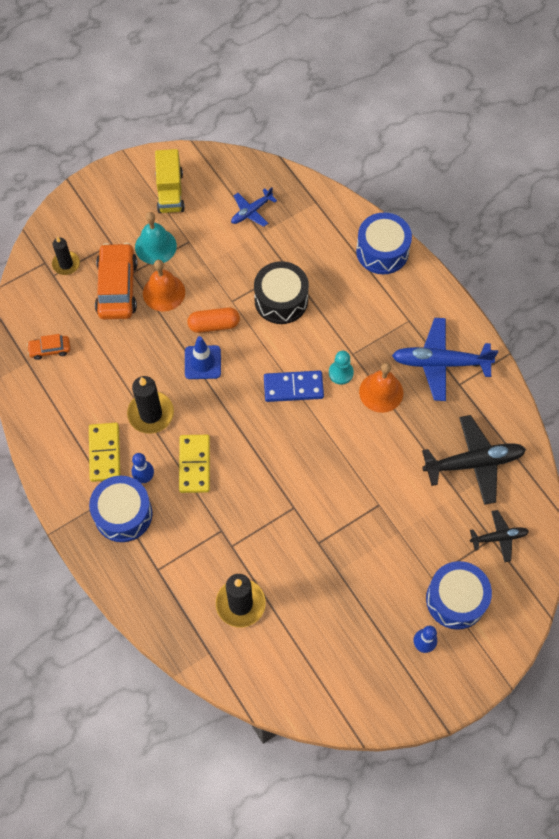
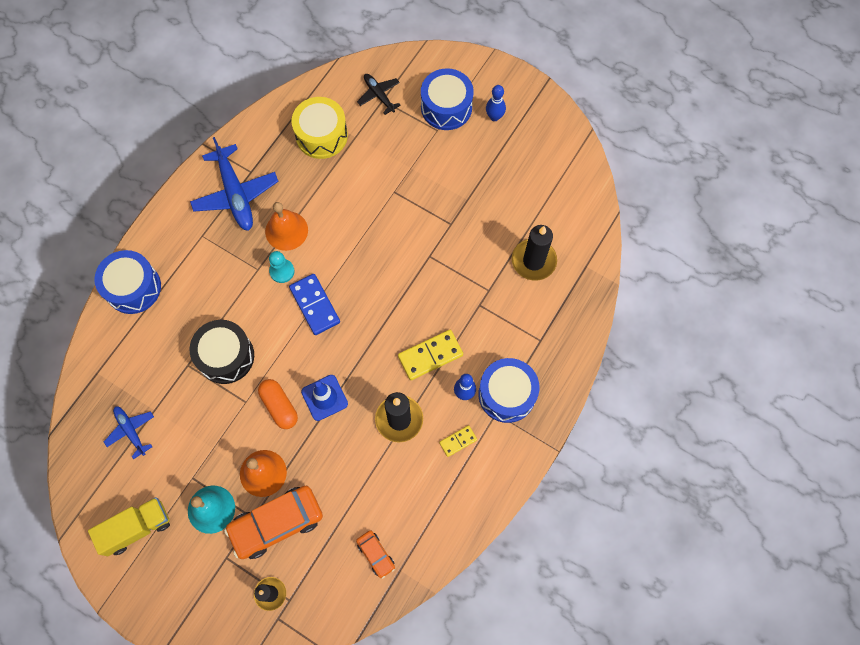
camera: 115 degrees left, 5 degrees up
yellow domino [89,423,120,482] -> yellow domino [439,425,477,457], size x0.57
blue plane [231,188,277,227] -> blue plane turned 150 degrees counterclockwise [104,406,154,459]
black plane [422,415,526,505] -> yellow drum [292,97,348,159]

